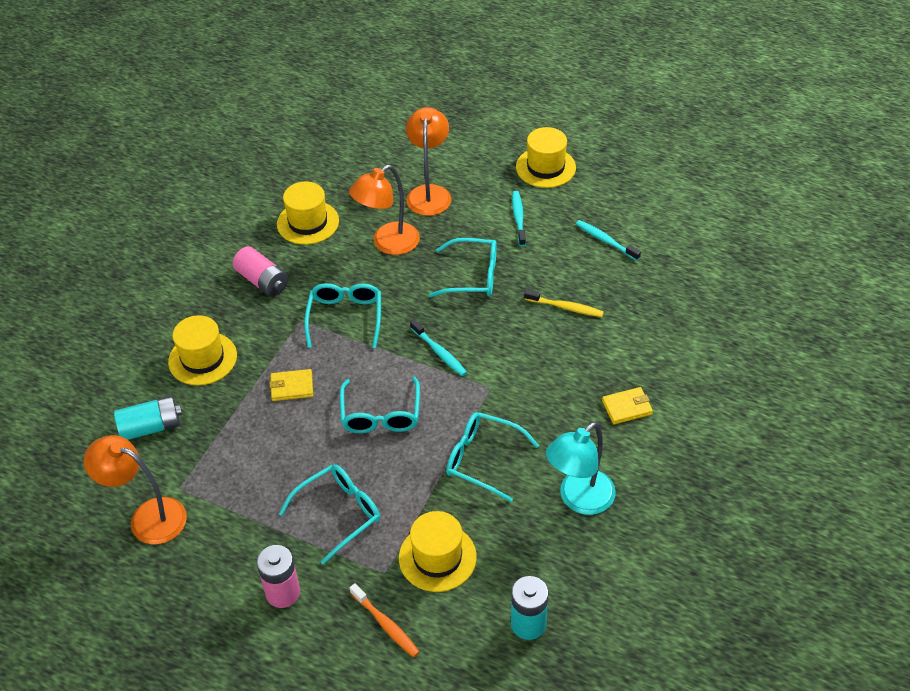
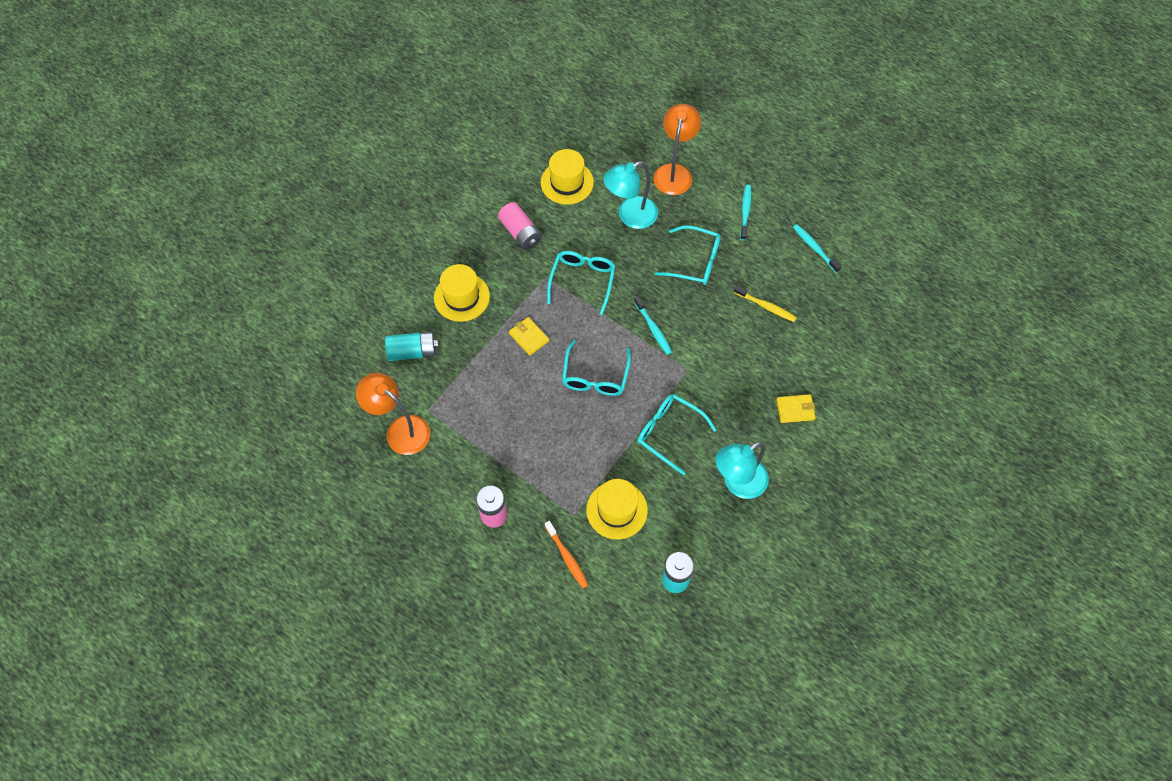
camera: 10 degrees right, 15 degrees up
yellow wallet [269,369,313,401] -> yellow wallet turned 45 degrees clockwise [509,317,549,356]
turquoise glasses [279,464,380,565] -> none
orange lamp [349,165,420,255] -> turquoise lamp [603,161,658,229]
yellow hat [516,127,576,188] -> none

